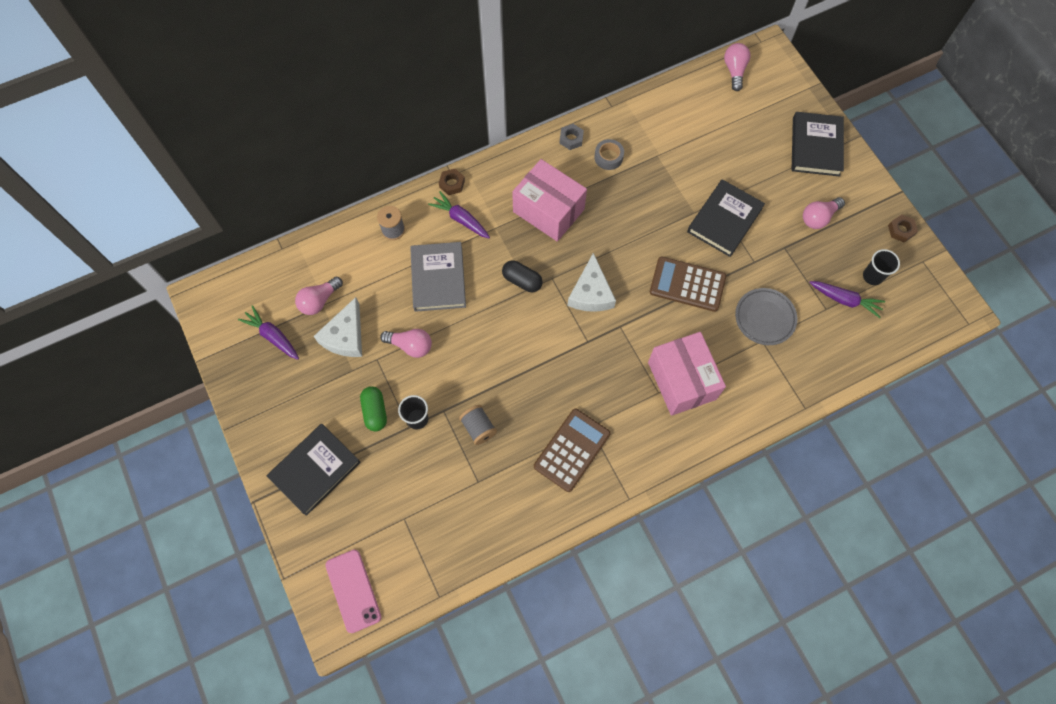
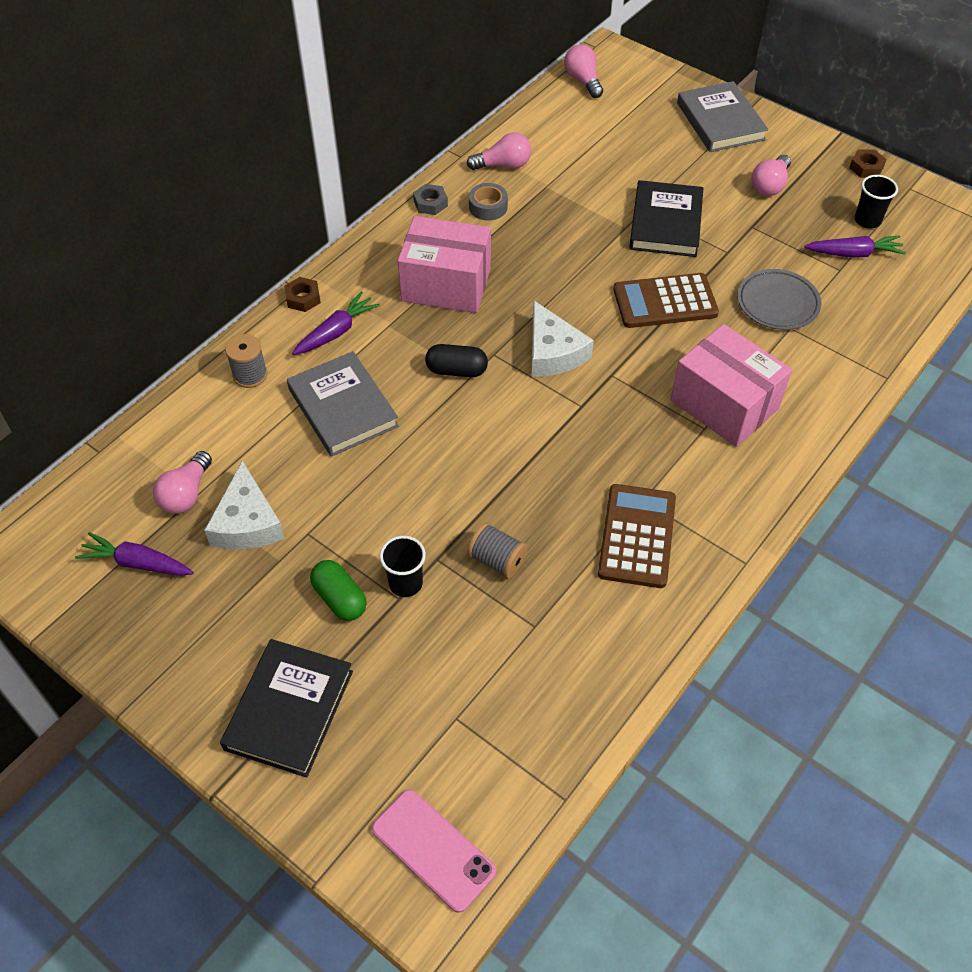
camera: 25 degrees left, 15 degrees down
pink light bulb [380,329,432,358] -> pink light bulb moved to [466,132,531,170]
purple carrot [428,191,490,238] -> purple carrot turned 120 degrees clockwise [292,291,380,355]
black book [792,112,844,177] -> grey book [677,81,768,152]

